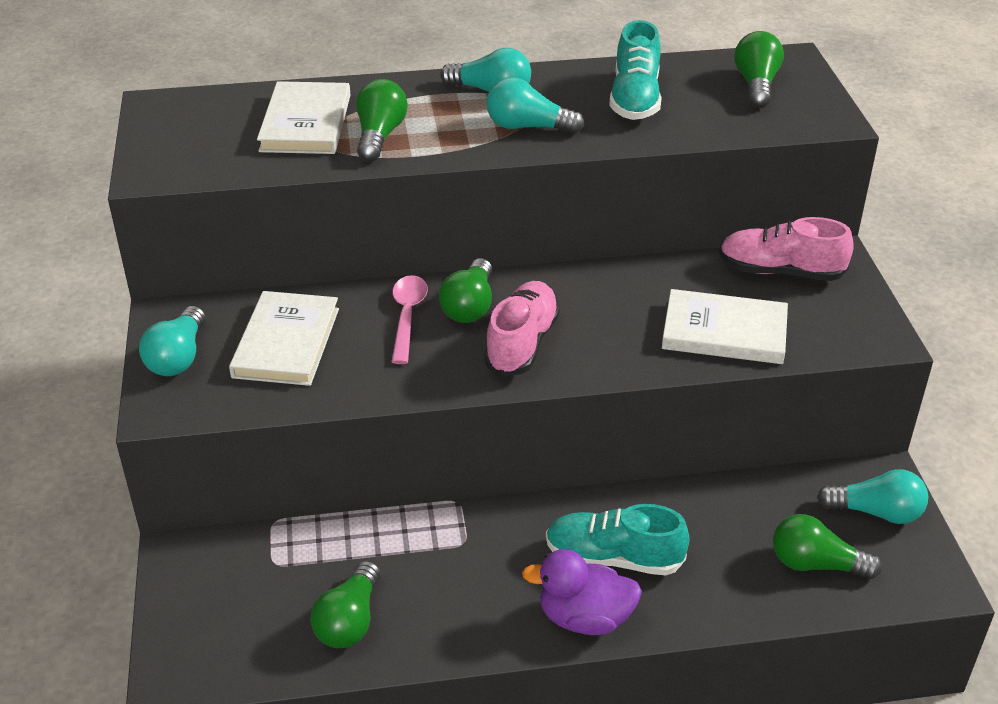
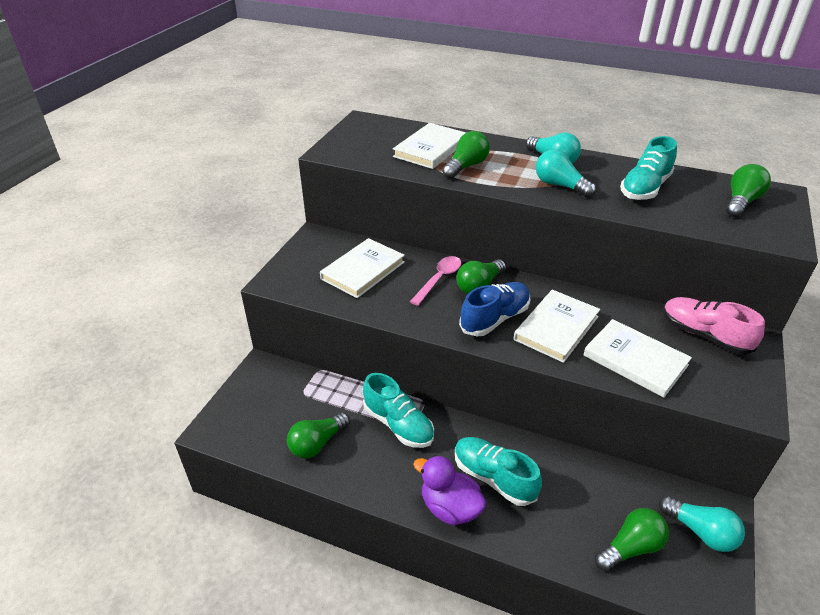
camera: 30 degrees right, 0 degrees up
turquoise light bulb [139,306,205,376] -> none
pink shoe [484,281,560,377] -> blue shoe [459,282,530,336]
green light bulb [773,514,882,579] -> green light bulb turned 105 degrees clockwise [595,508,669,572]
none -> turquoise shoe [363,373,434,448]
none -> white book [513,290,600,363]

